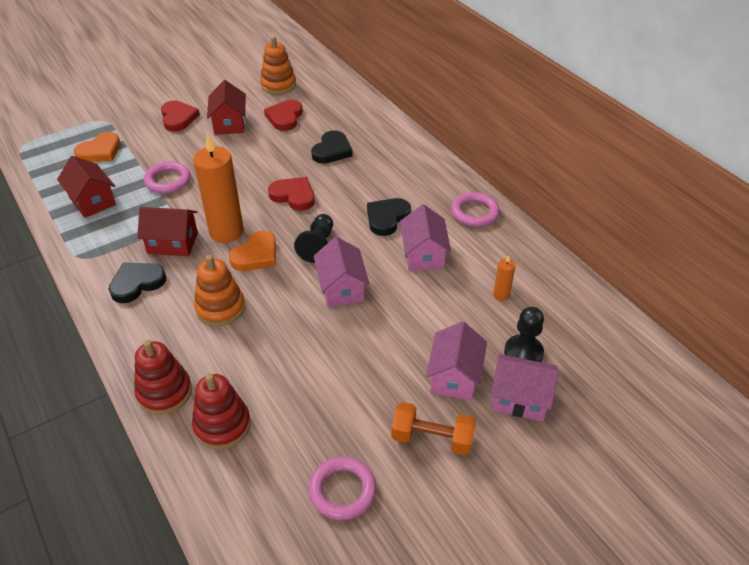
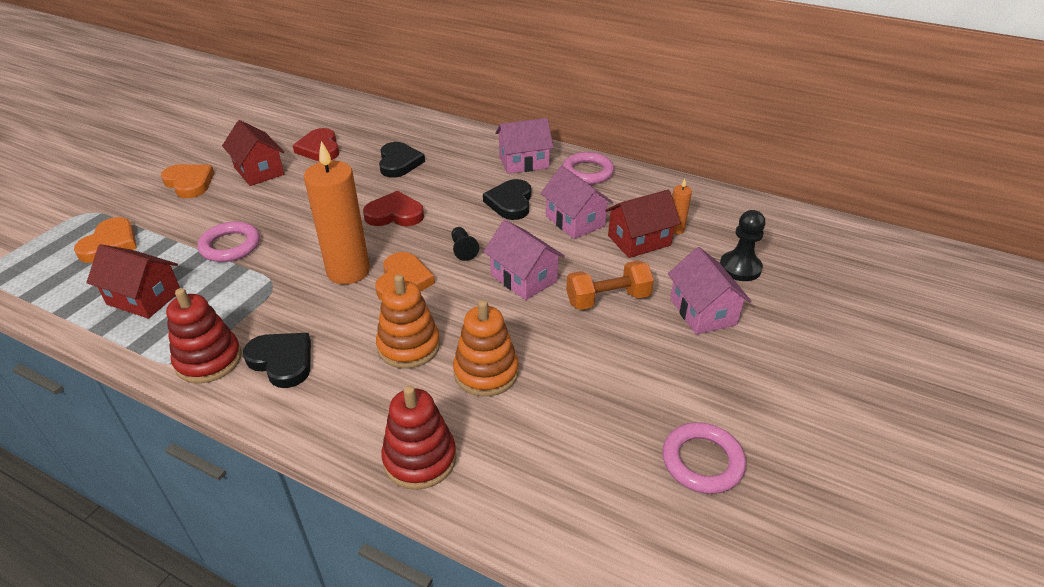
camera: 30 degrees left, 5 degrees down
black heart [109,262,166,303] -> black heart turned 105 degrees clockwise [243,333,311,388]
red house [137,207,198,256] -> red house moved to [605,190,681,258]
red heart [161,100,200,132] -> orange heart [161,164,214,198]
red stacking toy [192,373,251,449] -> red stacking toy moved to [166,288,242,383]
orange stacking toy [260,36,296,94] -> orange stacking toy moved to [453,300,519,397]
black pawn [294,214,333,263] -> black pawn [451,227,479,261], size x0.64
orange dumbbell [391,402,476,456] -> orange dumbbell moved to [566,261,654,310]
pink house [491,354,559,422] -> pink house moved to [495,118,554,174]

